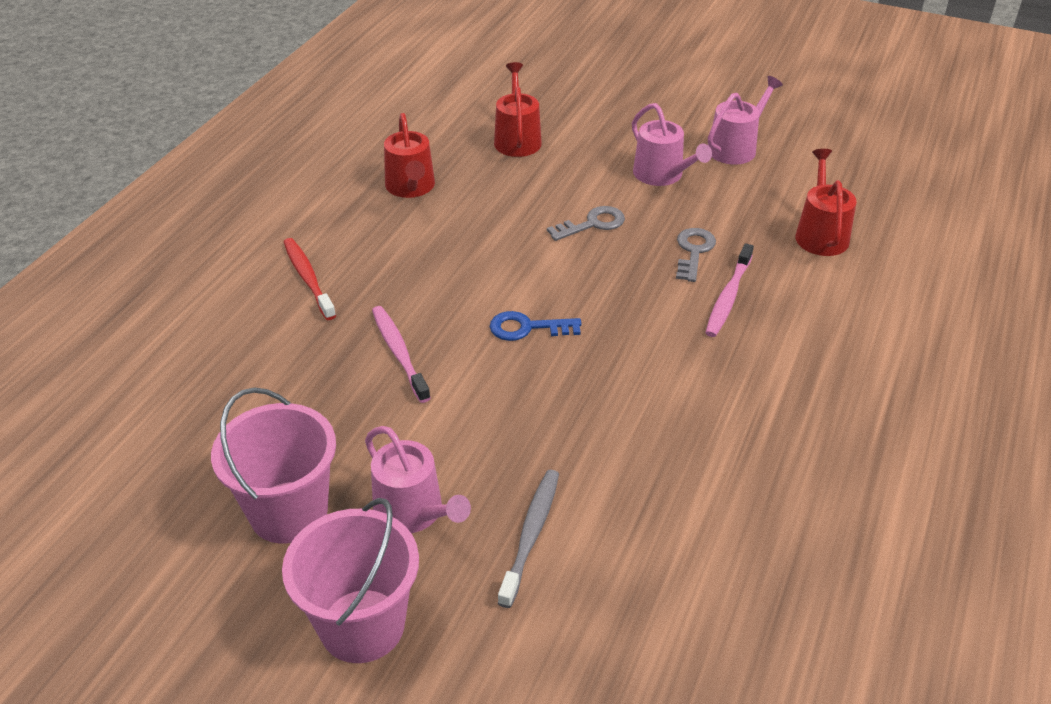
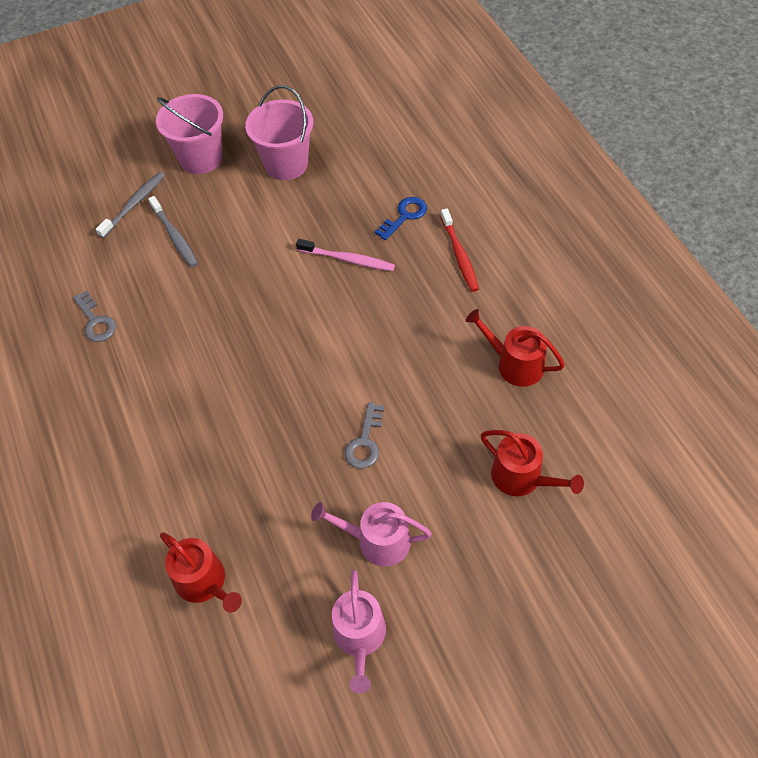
camera: 135 degrees right, 15 degrees up
red toothbrush [284,238,336,320] -> red toothbrush turned 60 degrees clockwise [440,209,479,292]
pink watering can [365,426,471,533] -> none
blue key [490,311,582,341] -> blue key moved to [375,197,427,240]
grey key [676,228,716,282] -> grey key moved to [73,291,116,342]
pink toothbrush [705,243,754,337] -> none
none -> grey toothbrush [96,172,165,238]

